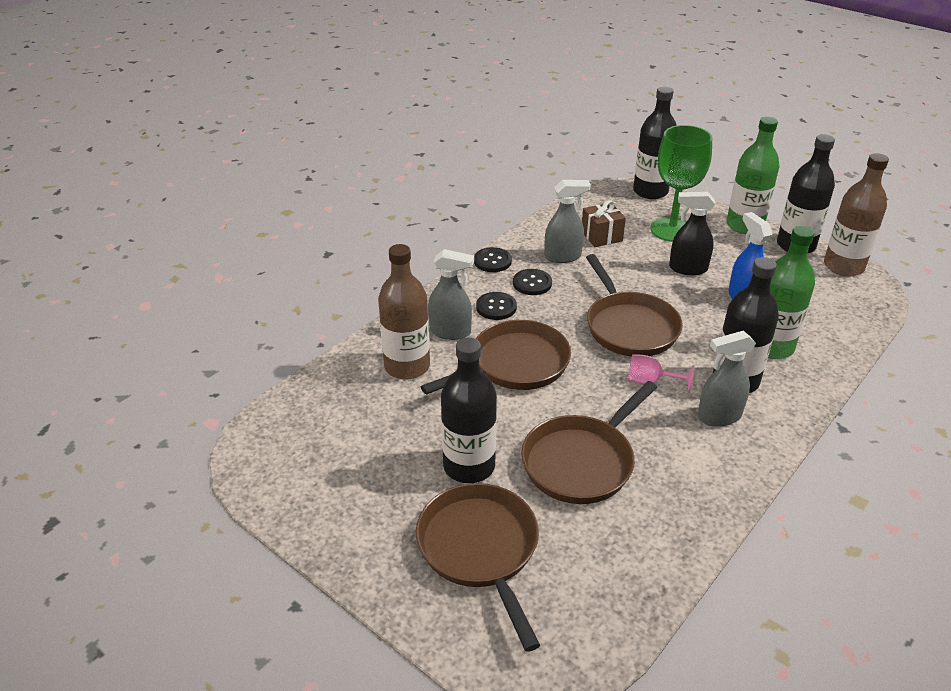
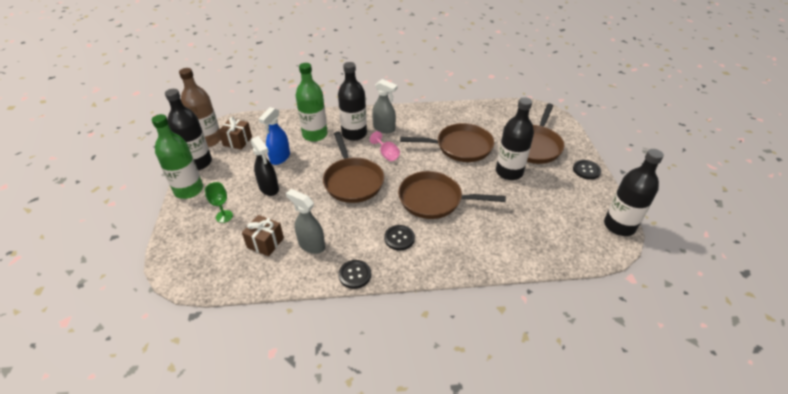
camera: 135 degrees left, 5 degrees up
brown bottle [378,244,430,380] -> none
grey spray bottle [428,249,474,340] -> none
black button [513,269,552,295] -> black button moved to [573,160,601,180]
brown pan [586,254,683,357] -> brown pan turned 135 degrees clockwise [323,132,384,203]
black bottle [633,87,677,199] -> black bottle moved to [604,149,664,236]
green goblet [651,125,712,242] -> green goblet [205,182,233,223], size x0.47
none -> brown gift [218,117,252,150]

